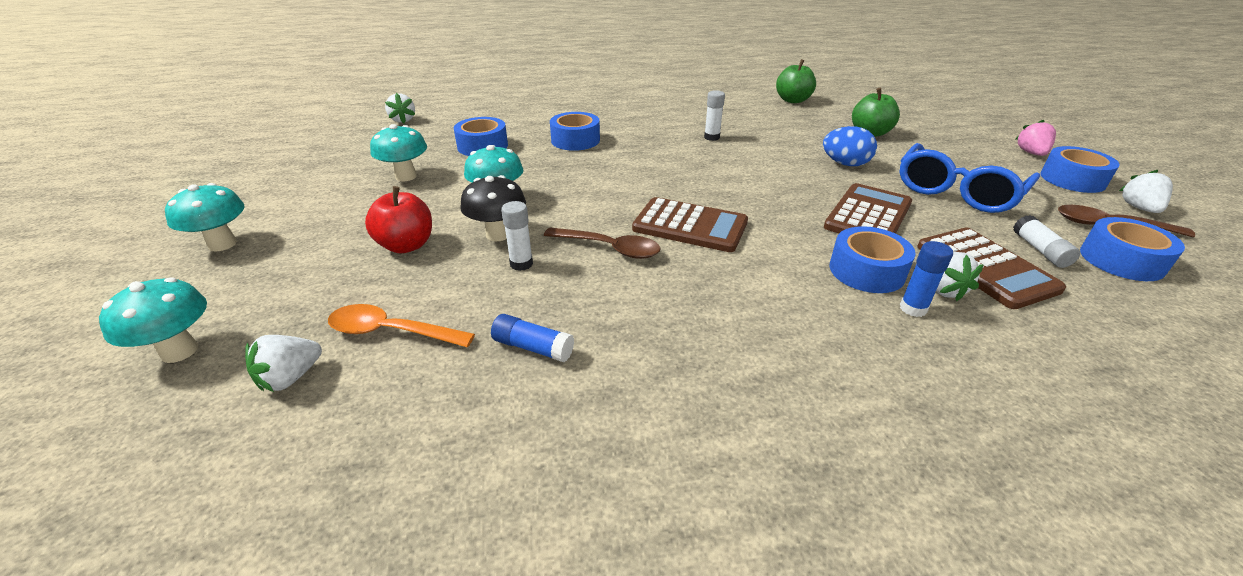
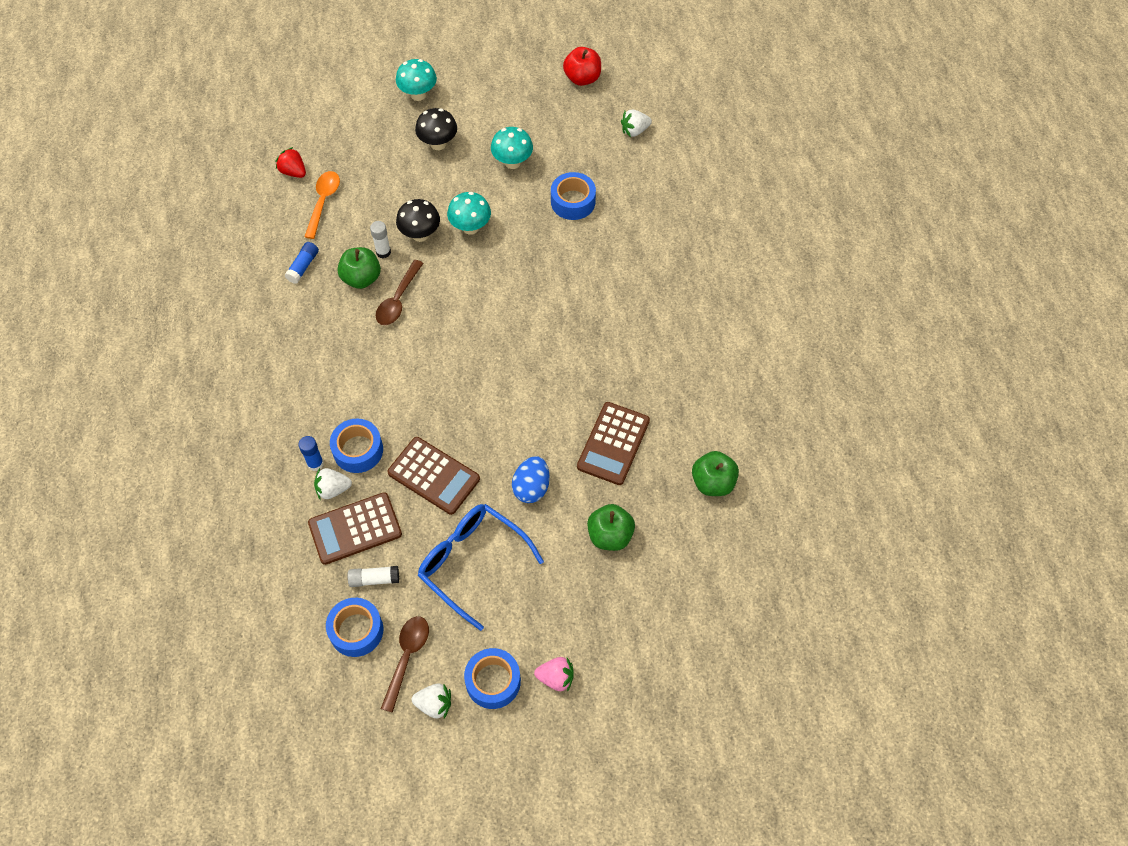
camera: 90 degrees right, 25 degrees up
turquoise mushroom [99,277,207,363] -> none
white strawberry [245,335,322,392] -> red strawberry [276,147,306,178]
red apple [365,186,432,254] -> red apple moved to [563,47,601,86]
blue tape [550,112,600,151] -> none
brown calculator [632,197,748,252] -> brown calculator moved to [577,402,650,485]
white glue stick [704,90,725,141] -> none
none -> green apple [337,247,381,289]
none -> black mushroom [415,108,457,150]

